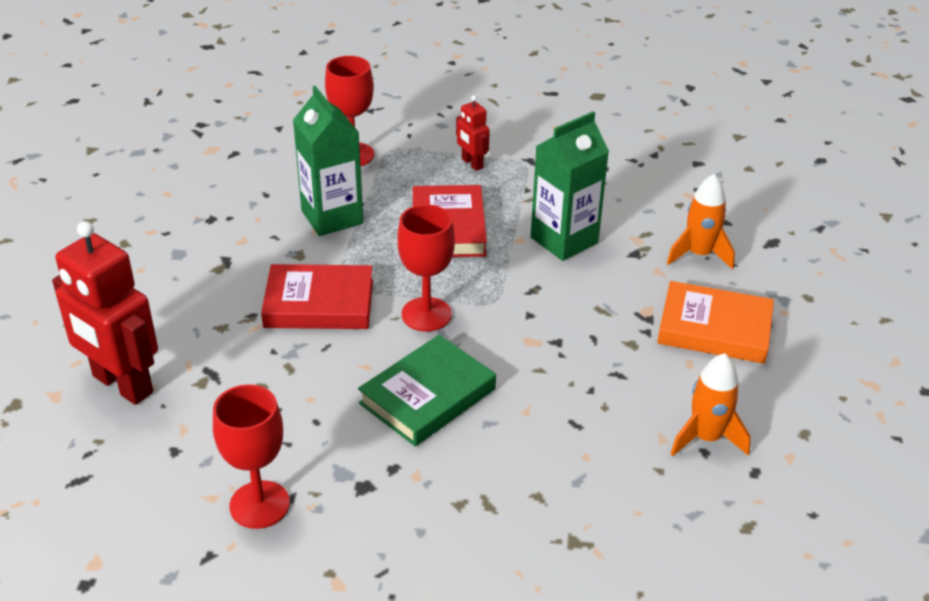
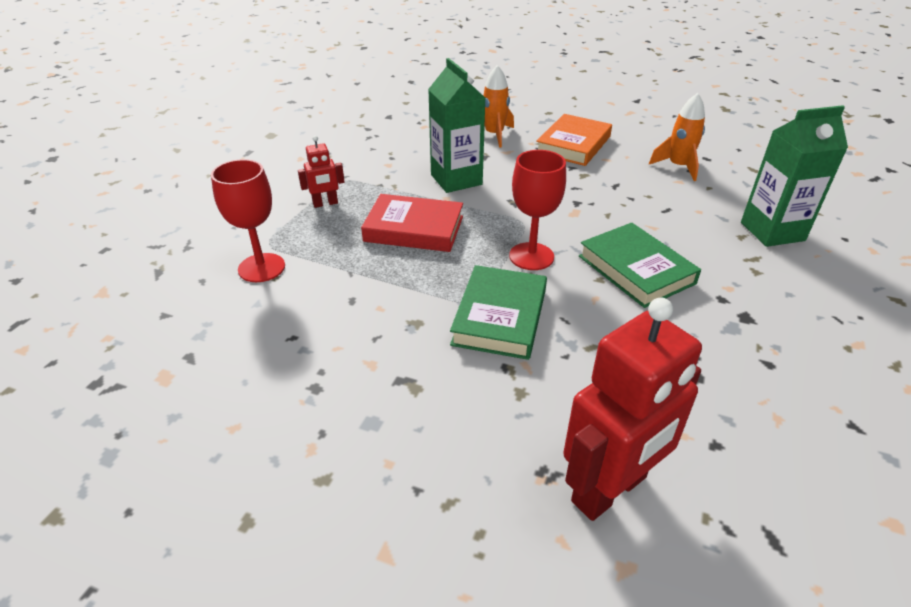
camera: 75 degrees left, 0 degrees up
red goblet [213,384,290,529] -> none
red book [261,264,373,329] -> green book [450,265,547,360]
green carton [293,86,363,236] -> green carton moved to [741,105,848,247]

